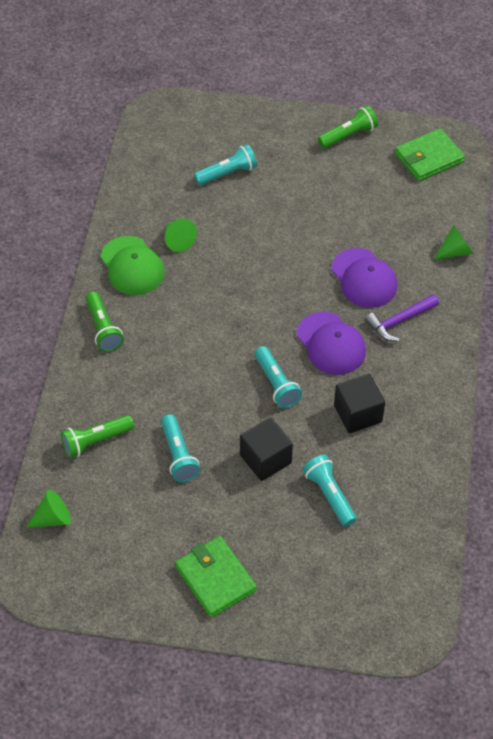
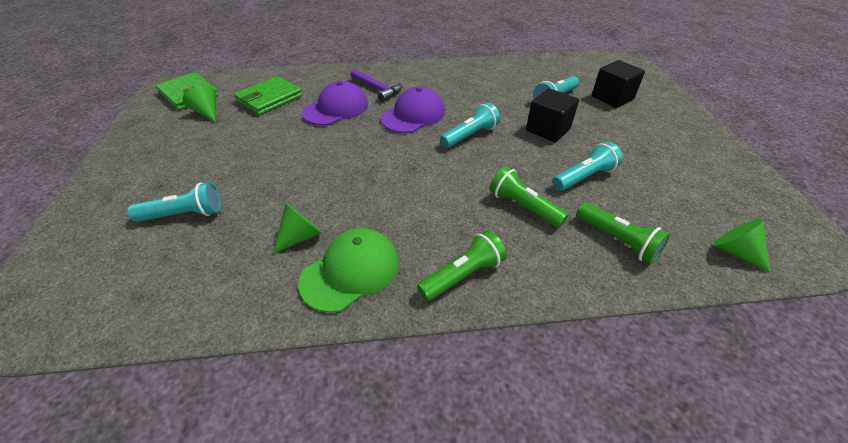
camera: 105 degrees left, 10 degrees down
green wallet [175,536,257,618] -> green wallet moved to [234,76,302,115]
turquoise flashlight [194,144,257,185] -> turquoise flashlight turned 120 degrees clockwise [127,182,221,222]
green flashlight [318,106,378,149] -> green flashlight moved to [489,166,568,228]
black cube [334,374,385,433] -> black cube moved to [592,60,645,108]
green cone [434,225,473,260] -> green cone moved to [182,85,216,122]

